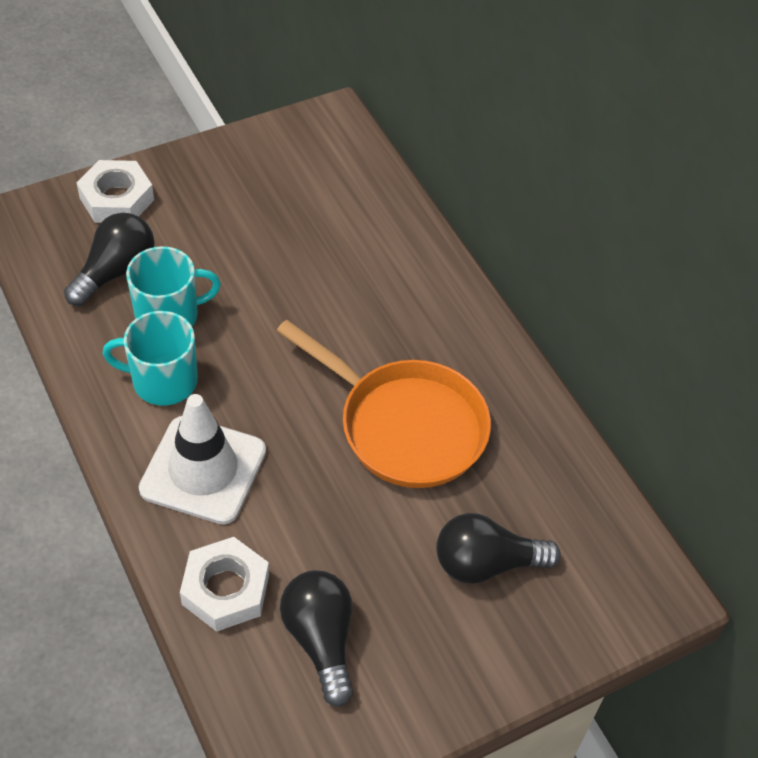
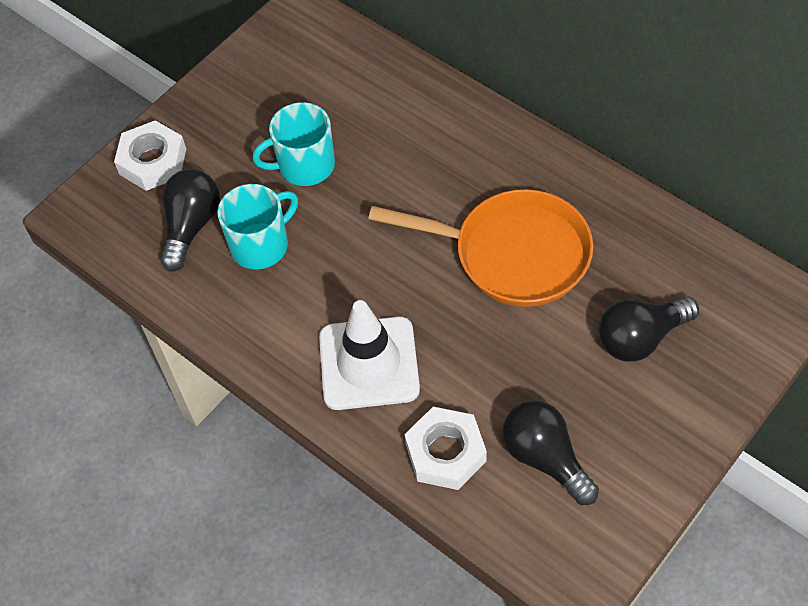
camera: 15 degrees left, 5 degrees up
turquoise mug [103,311,198,405] -> turquoise mug moved to [253,102,335,186]

